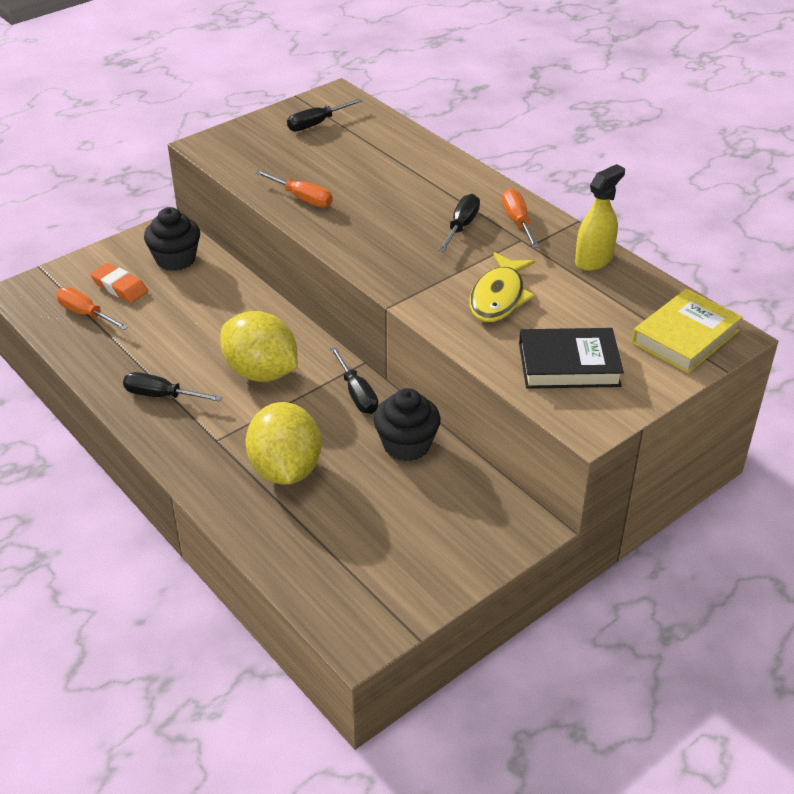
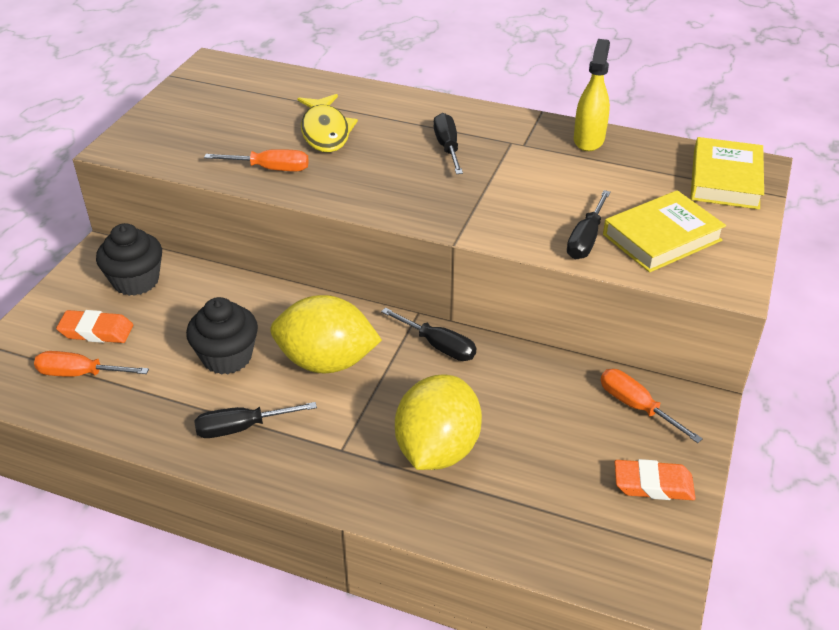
camera: 30 degrees left, 0 degrees up
yellow lemon [246,402,322,485] -> yellow lemon turned 60 degrees clockwise [395,375,482,470]
black screwdriver [287,98,363,131] -> black screwdriver moved to [567,190,611,259]
black cupcake [373,388,441,461] -> black cupcake moved to [186,297,258,375]
yellow fish [469,252,535,322] -> yellow fish moved to [297,94,358,152]
orange screwdriver [502,189,539,248] -> orange screwdriver moved to [601,369,703,443]
black book [519,328,624,389] -> yellow book [603,190,726,272]
none -> orange eraser [615,459,695,500]

